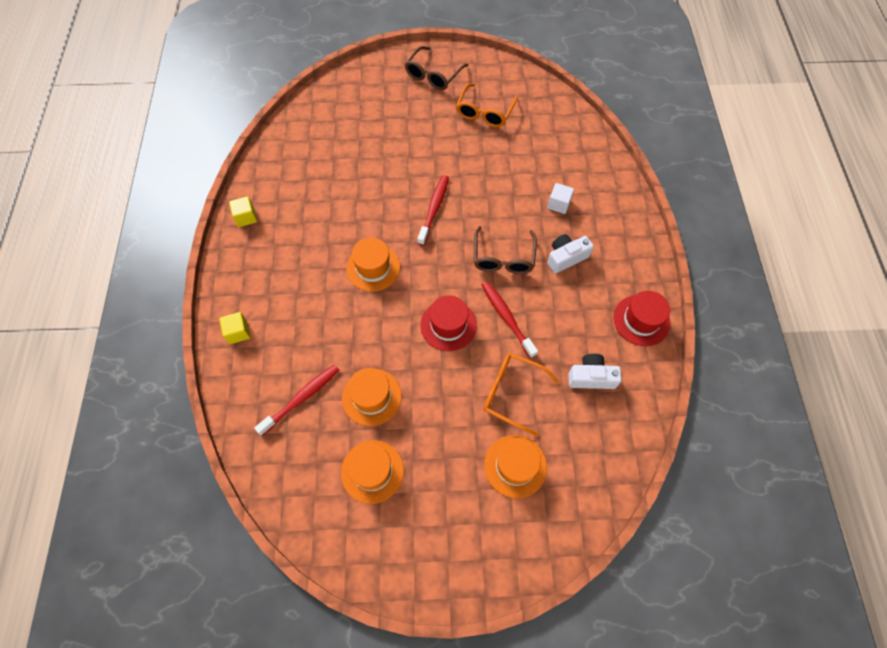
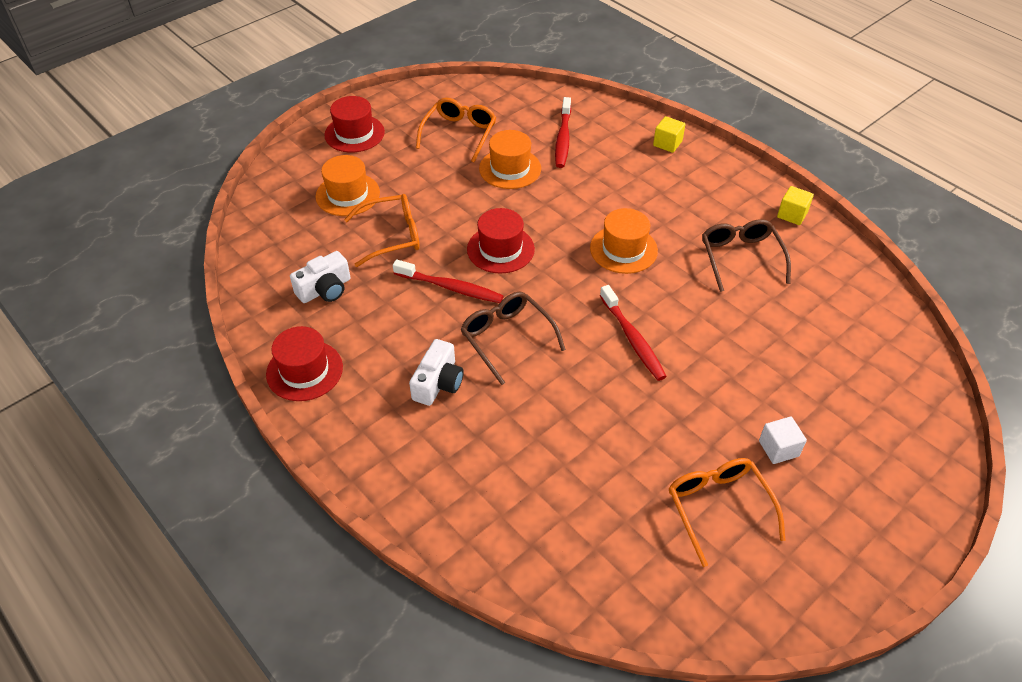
camera: 140 degrees right, 15 degrees down
orange hat [341,440,404,504] -> orange glasses [416,98,496,162]
brown glasses [405,46,468,90] -> brown glasses moved to [702,219,791,292]
white cube [547,183,574,214] -> white cube moved to [759,417,807,464]
none -> red hat [324,96,385,153]

